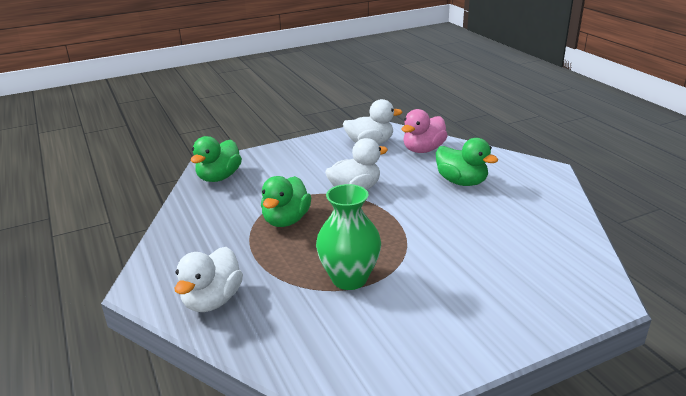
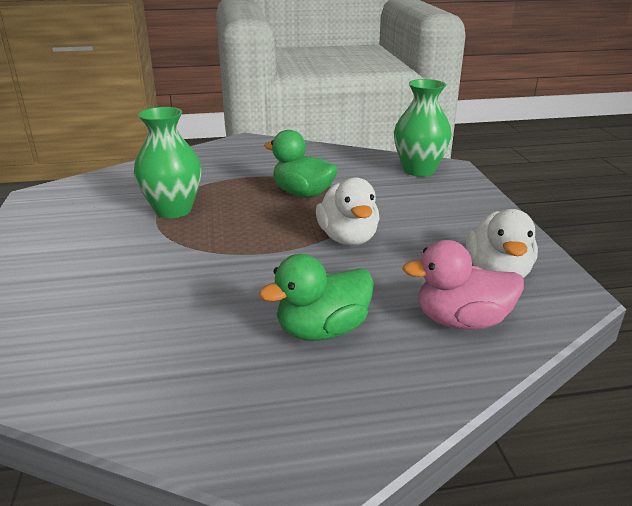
camera: 105 degrees right, 0 degrees up
white duck [175,247,243,312] -> none
green duck [191,136,242,182] -> green vase [394,79,452,177]
pink duck [402,109,448,153] -> pink duck turned 60 degrees counterclockwise [402,240,524,330]

